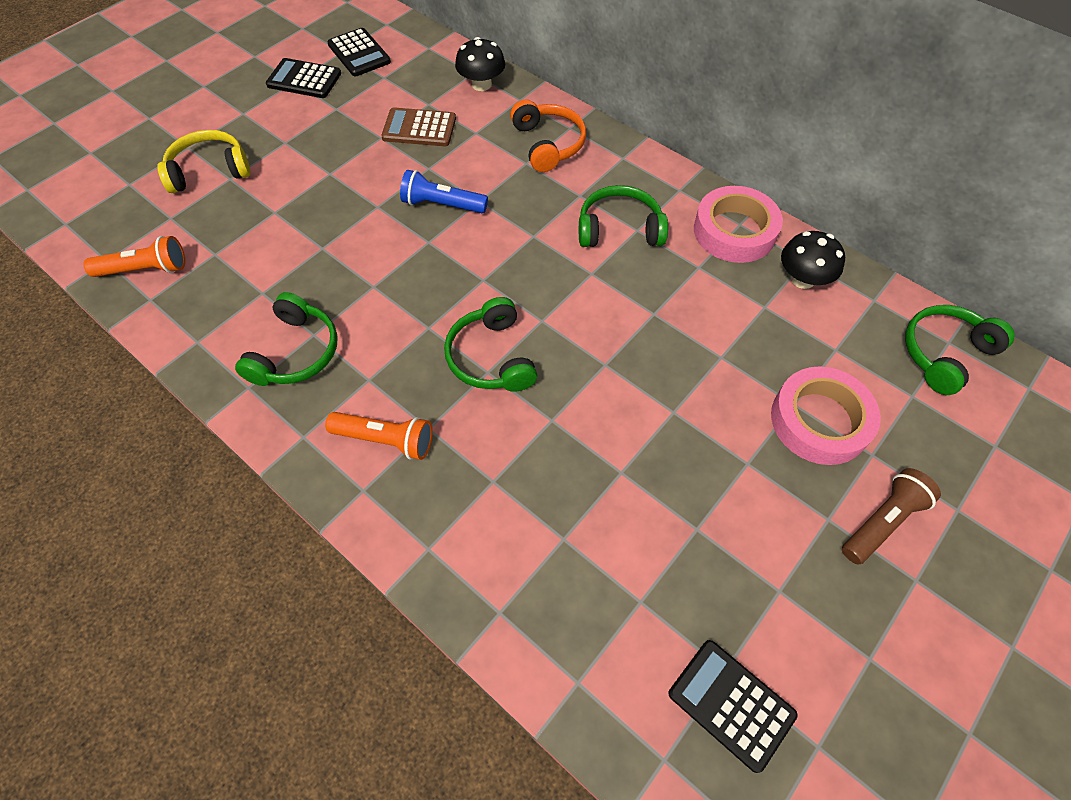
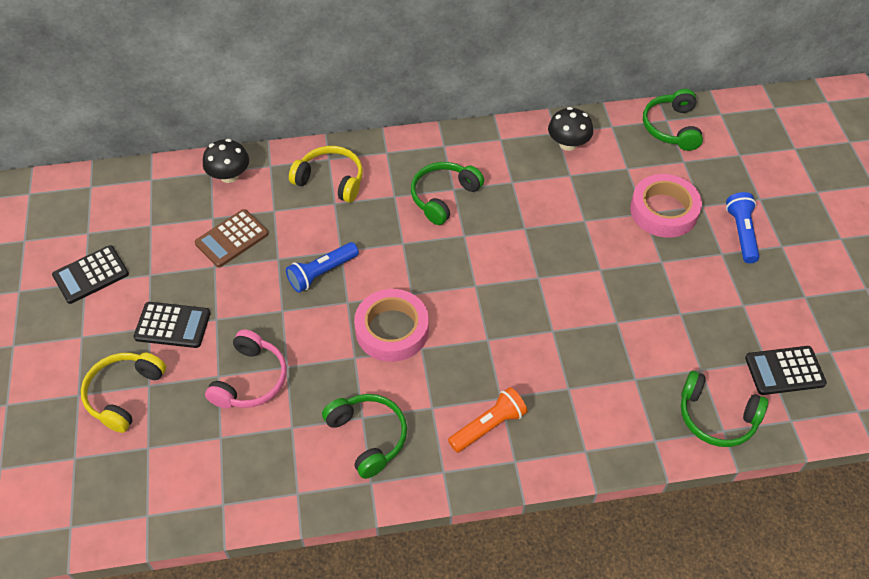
camera: 50 degrees left, 5 degrees down
orange flashlight [83,236,185,277] -> none
black calculator [327,28,391,76] -> black calculator moved to [133,302,210,348]
green headphones [444,297,537,392] -> green headphones moved to [681,371,768,447]
orange headphones [510,99,586,172] -> yellow headphones [289,146,363,203]
pink tape [694,186,783,263] -> pink tape moved to [354,289,429,362]
brown flashlight [842,468,941,565] -> blue flashlight [726,192,760,263]
none -> pink headphones [205,329,287,408]

